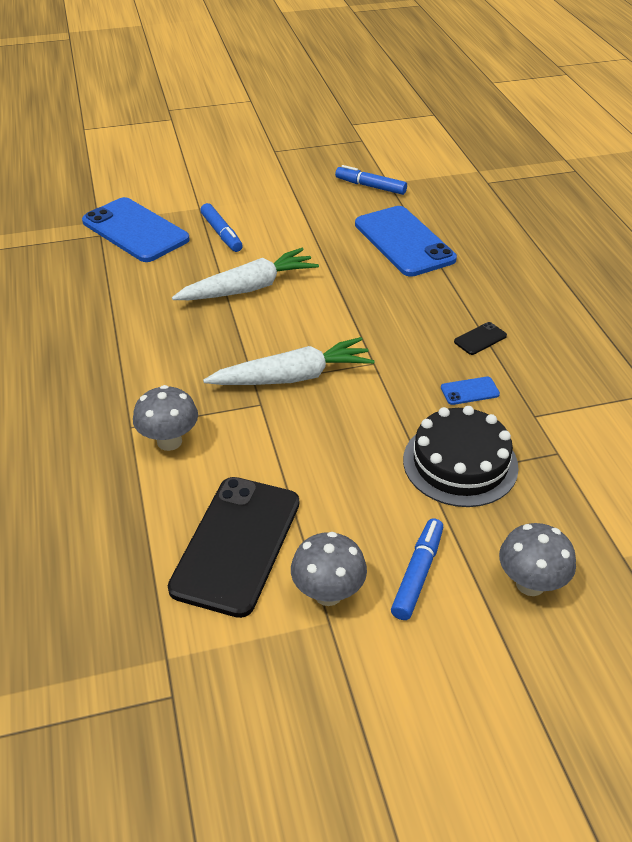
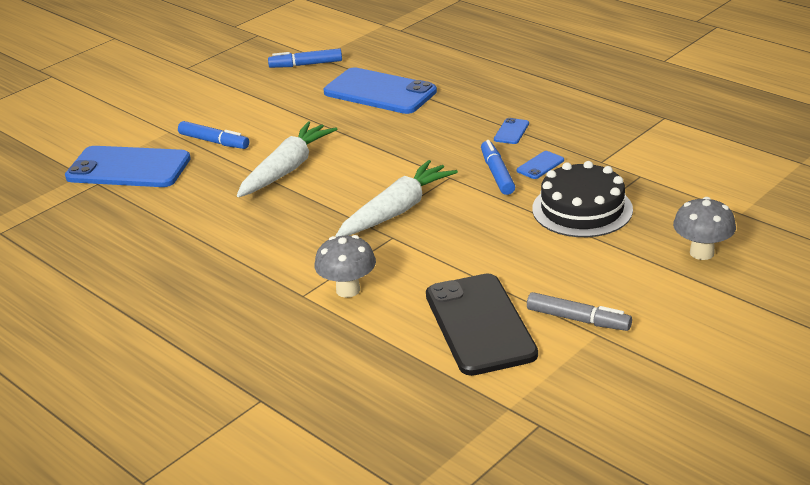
camera: 30 degrees left, 10 degrees down
grey mushroom [291,532,367,606] -> grey marker [527,292,632,331]
blue marker [391,518,444,620] -> blue marker moved to [481,140,515,195]
black phone [454,322,507,355] -> blue phone [494,118,529,144]

